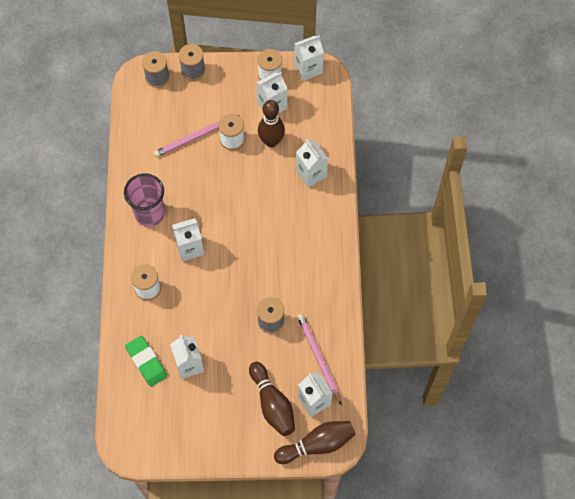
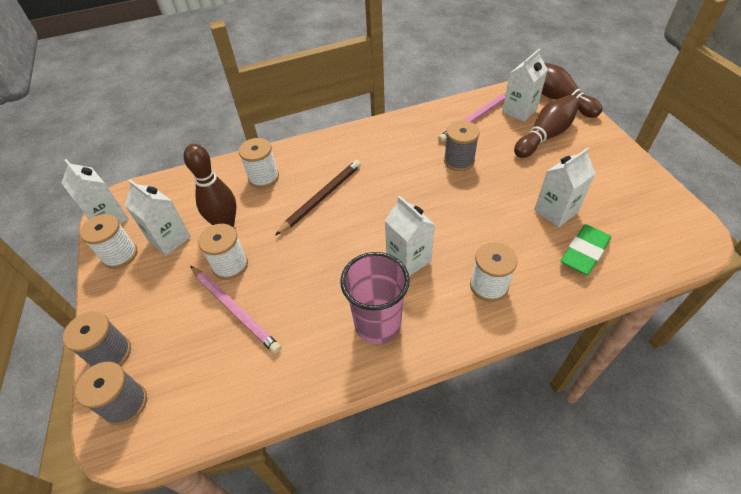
camera: 105 degrees left, 15 degrees down
white carton [296,139,328,187] -> white spool [239,138,279,188]
none -> brown pencil [275,160,361,236]

